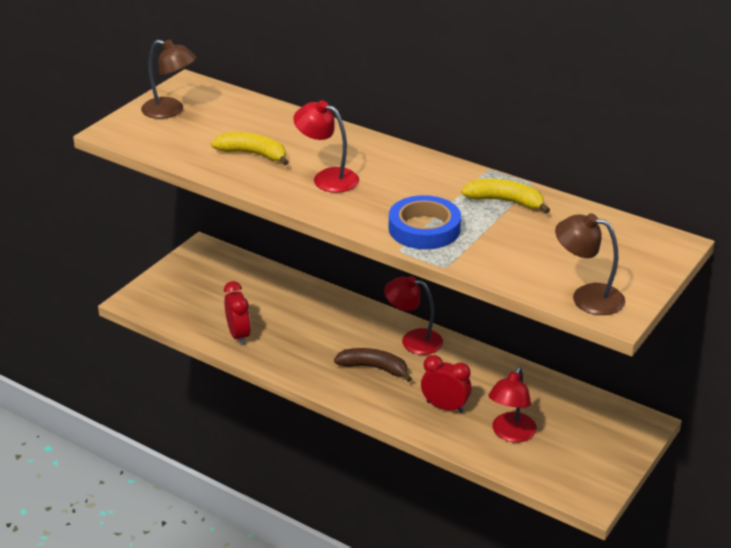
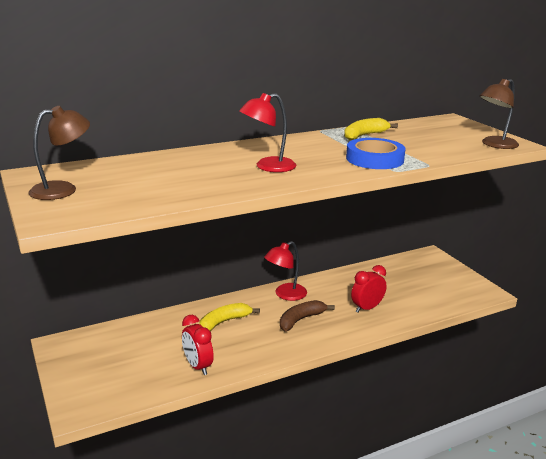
camera: 60 degrees left, 10 degrees down
yellow banana [211,132,289,166] -> yellow banana moved to [199,303,260,331]
red clock [224,281,251,345] -> red clock turned 135 degrees counterclockwise [182,315,214,375]
red lamp [488,367,537,443] -> none

